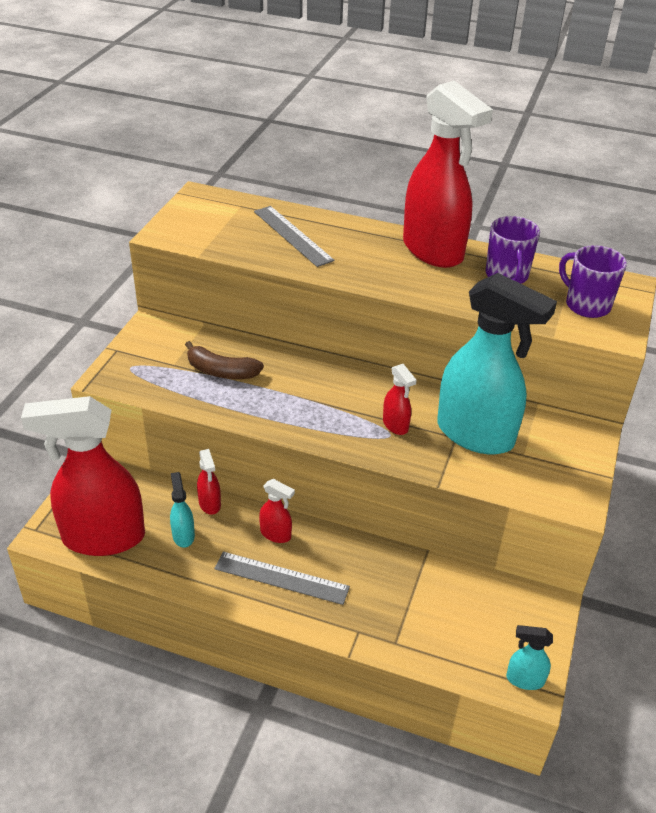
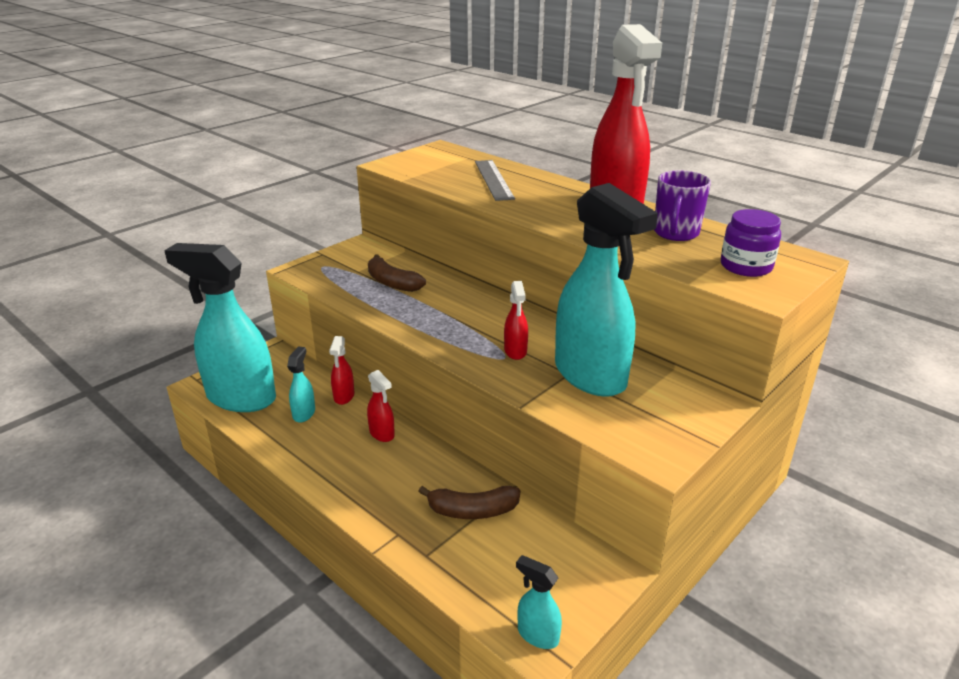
camera: 25 degrees right, 10 degrees down
red spray bottle [21,396,145,556] -> turquoise spray bottle [164,243,276,412]
grey ruler [214,552,350,605] -> none
purple mug [559,245,627,318] -> purple jar [721,209,781,277]
none -> brown banana [418,486,520,519]

